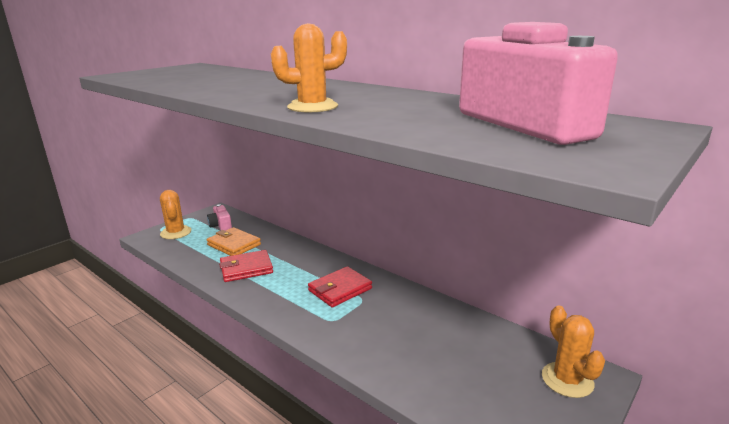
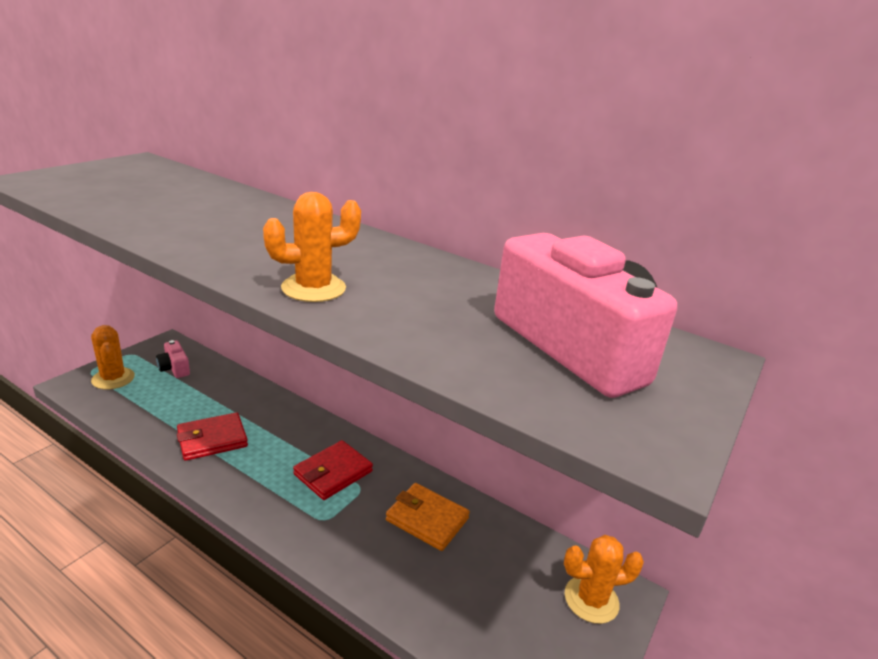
camera: 10 degrees left, 5 degrees up
orange wallet [207,227,261,256] -> orange wallet moved to [386,483,470,551]
orange cactus [542,305,605,398] -> orange cactus turned 75 degrees counterclockwise [564,535,644,624]

